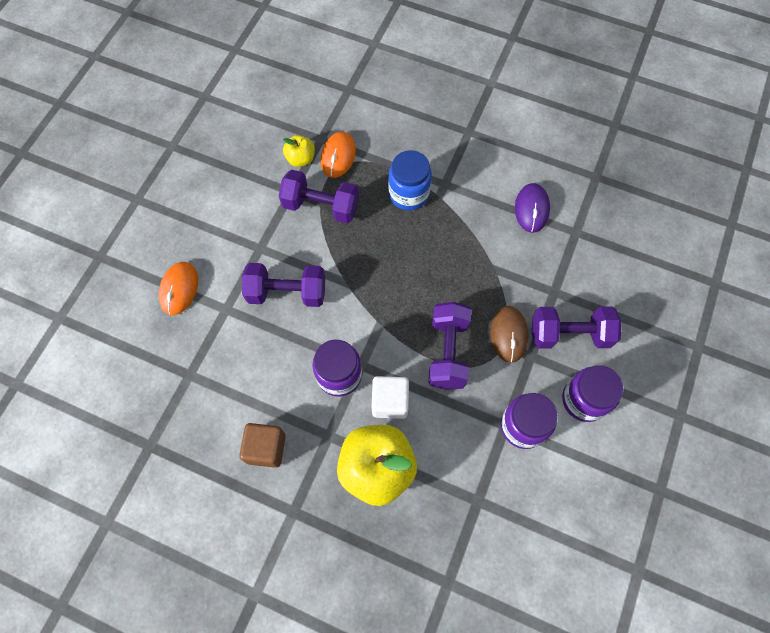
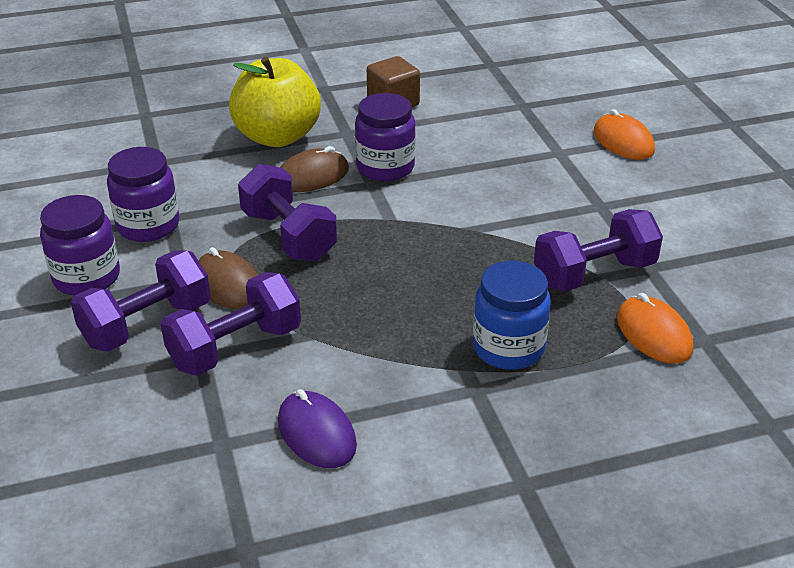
camera: 140 degrees right, 30 degrees down
purple dumbbell [242,263,325,307] -> purple dumbbell moved to [161,272,301,376]
yellow apple [283,135,315,167] -> none
white cube [372,376,409,419] -> brown mouse [280,146,349,192]

